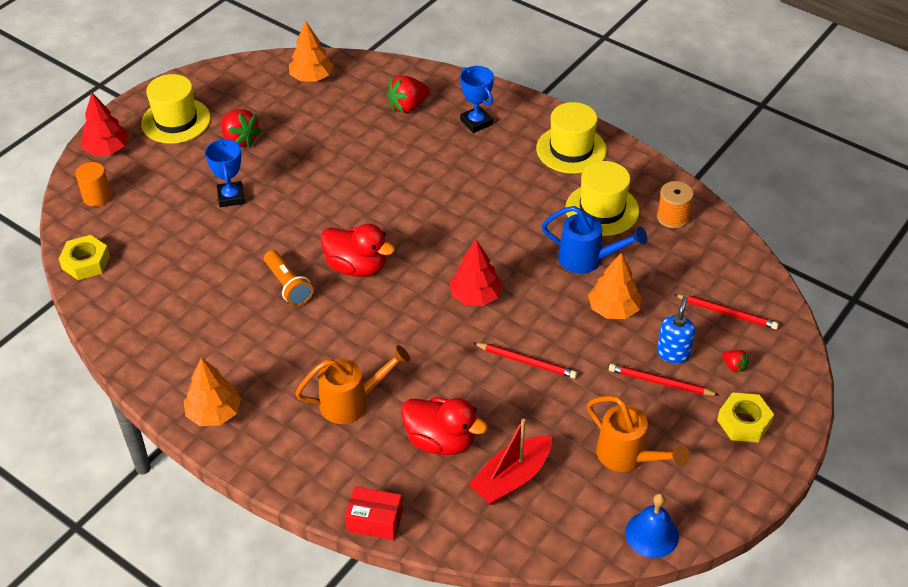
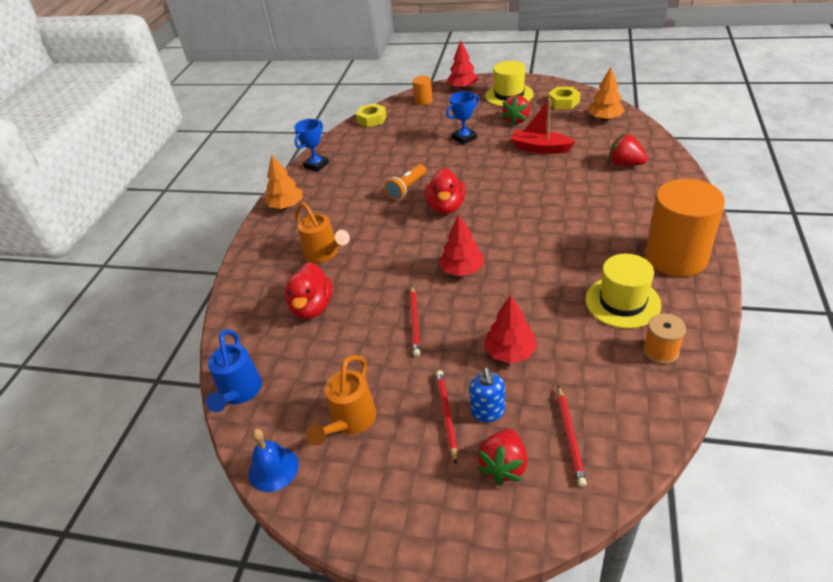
camera: 70 degrees right, 5 degrees down
red box [345,486,403,540] -> none
blue trophy [460,66,494,133] -> blue trophy moved to [294,119,329,172]
red boat [468,419,552,505] -> red boat moved to [511,98,575,154]
yellow hat [536,102,607,174] -> orange cylinder [645,179,725,277]
blue watering can [542,206,647,274] -> blue watering can moved to [206,329,262,412]
orange tree [588,252,642,319] -> red tree [484,295,537,363]
blue soap dispenser [657,296,695,363] -> blue soap dispenser turned 90 degrees clockwise [469,367,505,422]
yellow nut [717,392,774,443] -> yellow nut moved to [548,87,580,109]
red strawberry [722,350,749,373] -> red strawberry [477,429,528,485], size x1.95

